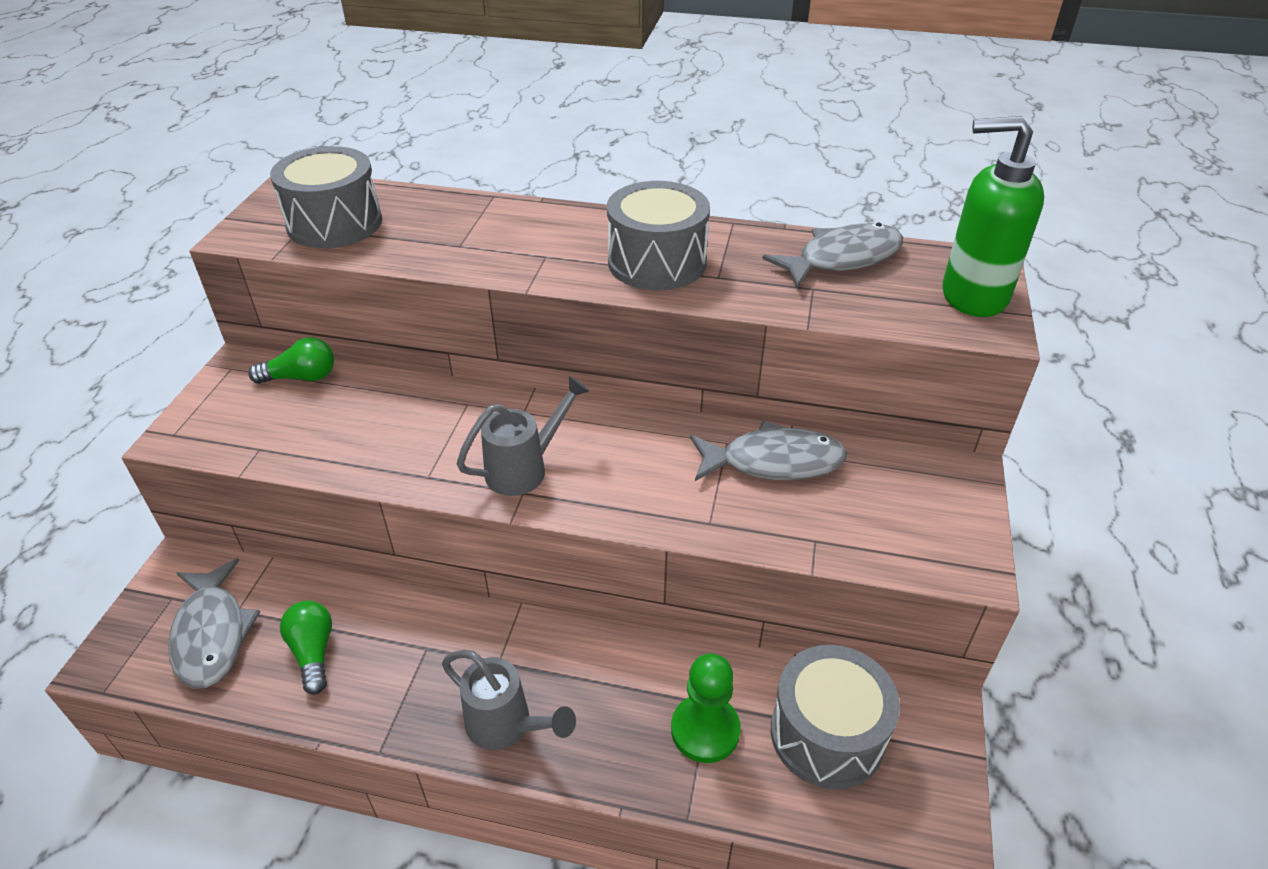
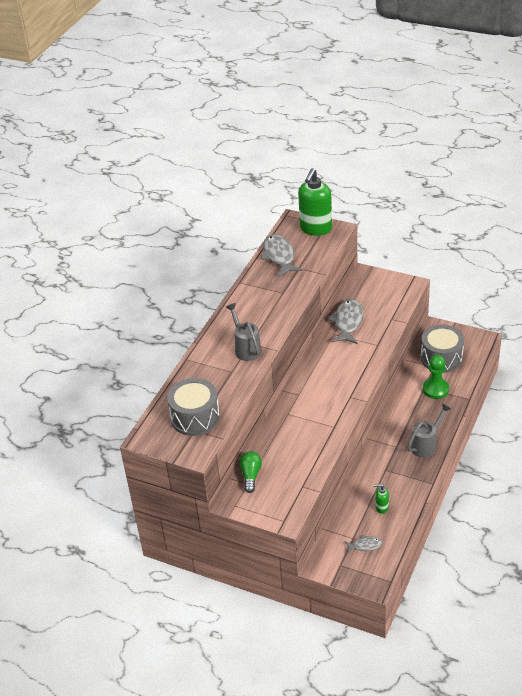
camera: 75 degrees left, 0 degrees up
grey fish [168,558,260,689] -> grey fish [344,535,383,553], size x0.52
green light bulb [280,601,332,694] -> green soap dispenser [373,484,389,514]
grey watering can [457,376,589,496] -> grey watering can moved to [226,303,262,361]
grey drum [607,181,710,290] -> none

